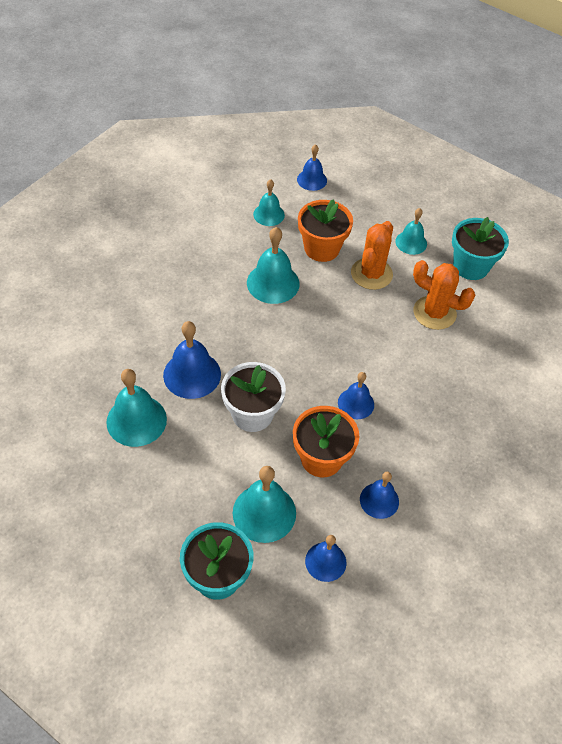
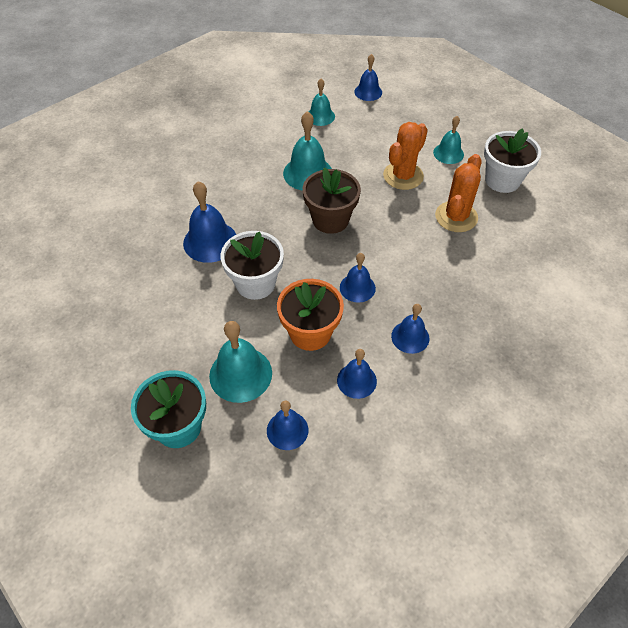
camera: 15 degrees right, 0 degrees up
turquoise bell [106,369,167,447] -> none
orange flower pot [298,199,353,262] -> none
orange cactus [413,260,475,330] -> orange cactus turned 75 degrees clockwise [435,154,482,232]
turquoise flower pot [452,217,509,280] -> white flower pot [484,128,541,193]
none -> brown flower pot [303,168,361,234]
none -> blue bell [391,304,429,354]

